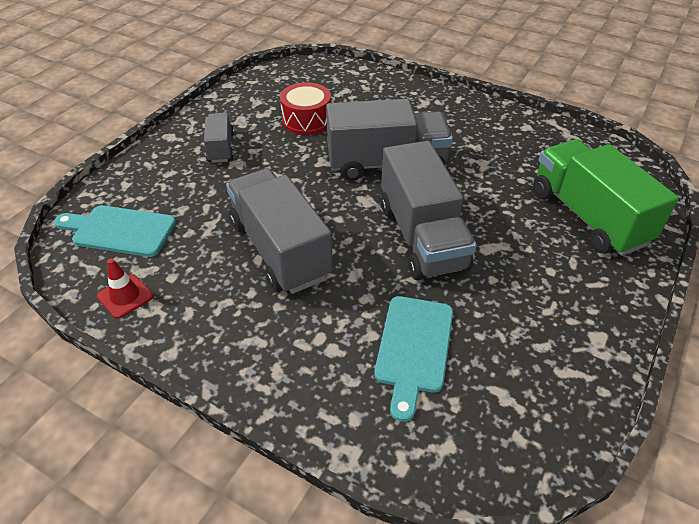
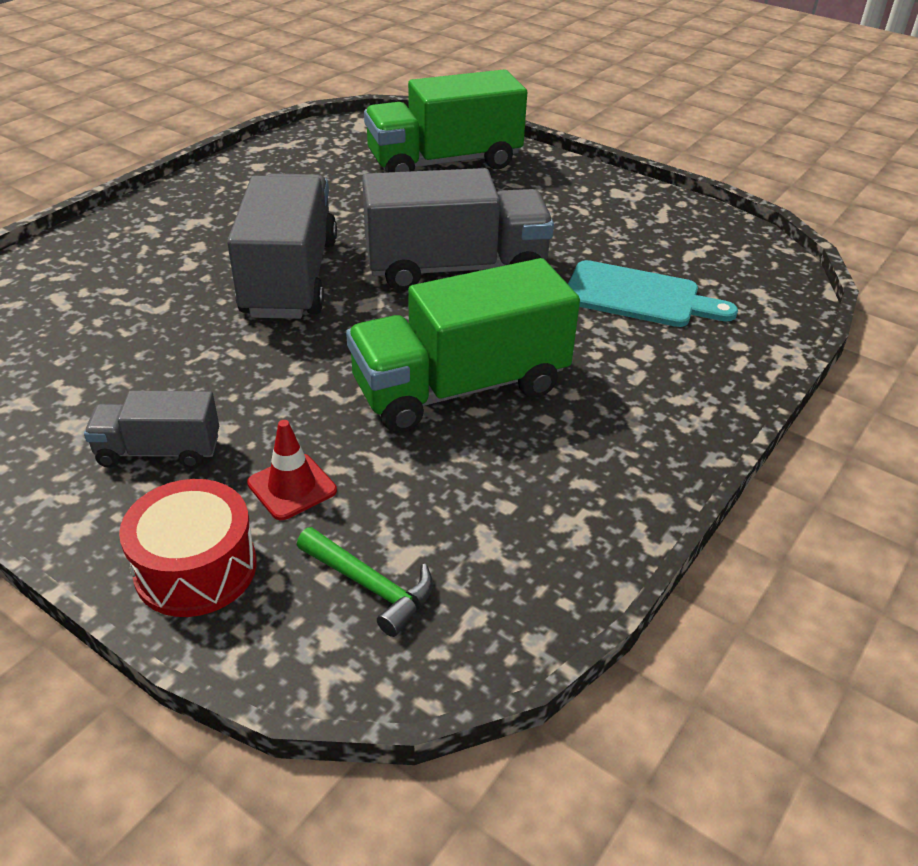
camera: 85 degrees left, 5 degrees down
turquoise cutting board [54,205,176,257] -> green hammer [297,527,433,637]
red traffic cone [97,258,153,319] -> red traffic cone moved to [247,420,337,520]
grey truck [226,168,333,294] -> green truck [346,258,580,433]
red drum [280,82,331,135] -> red drum moved to [119,479,257,617]

